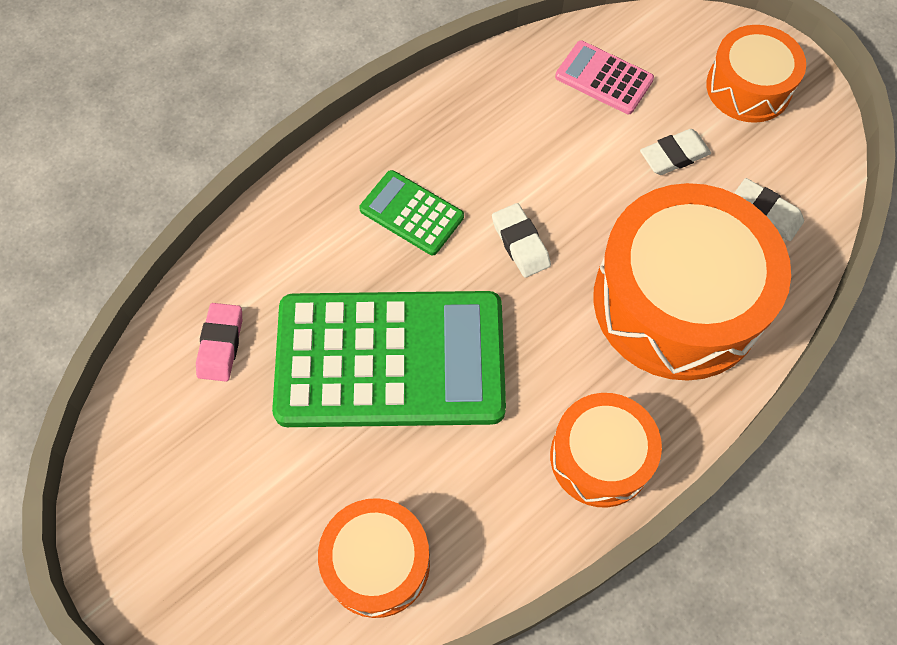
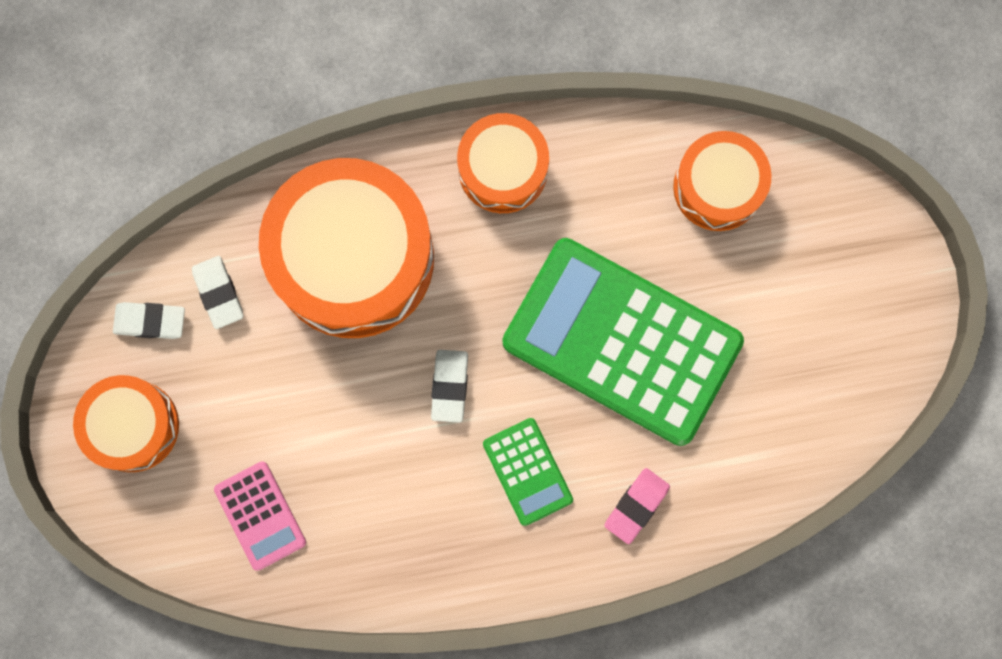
camera: 150 degrees left, 15 degrees up
pink eraser [196,303,242,382] -> pink eraser moved to [604,468,670,544]
white eraser [640,129,711,175] -> white eraser moved to [113,302,185,339]

